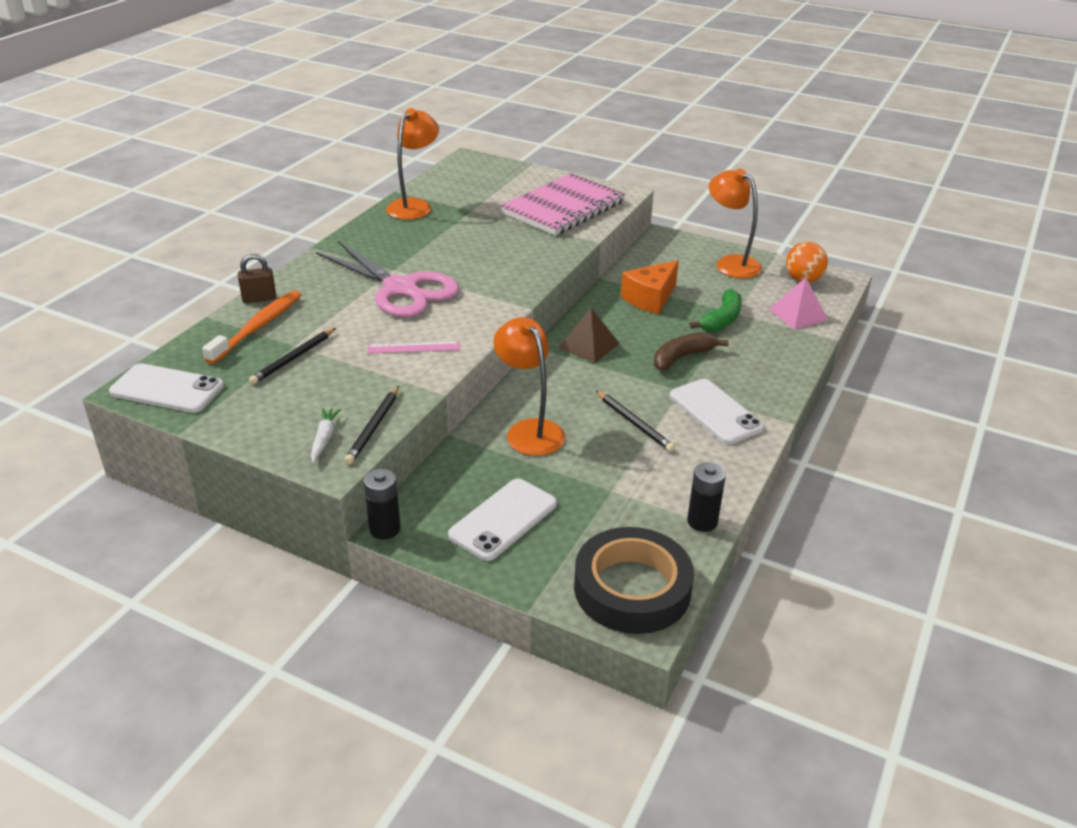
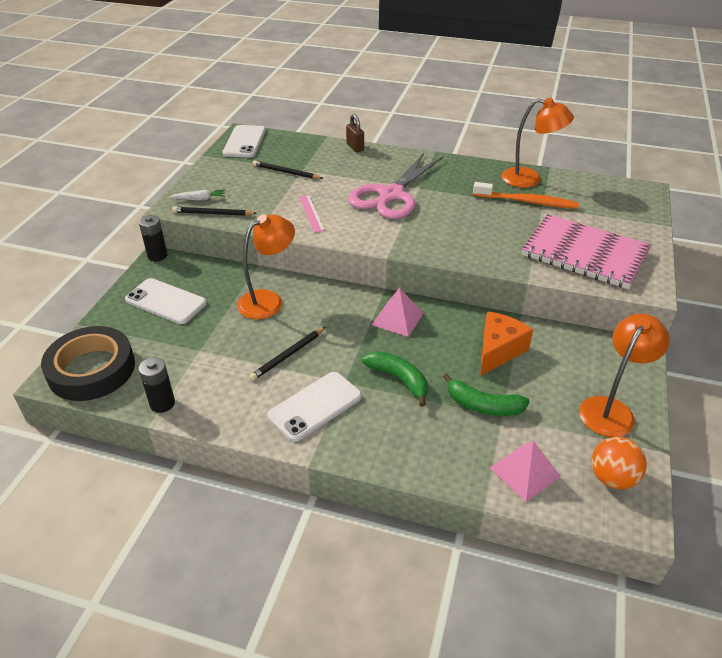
camera: 80 degrees right, 5 degrees up
orange toothbrush [202,290,301,364] -> orange toothbrush moved to [473,182,579,209]
brown pyramid [558,308,620,363] -> pink pyramid [372,288,423,337]
orange cheese [621,260,679,314] -> orange cheese turned 90 degrees clockwise [480,311,533,376]
brown banana [654,332,729,371] -> green banana [362,351,428,407]

